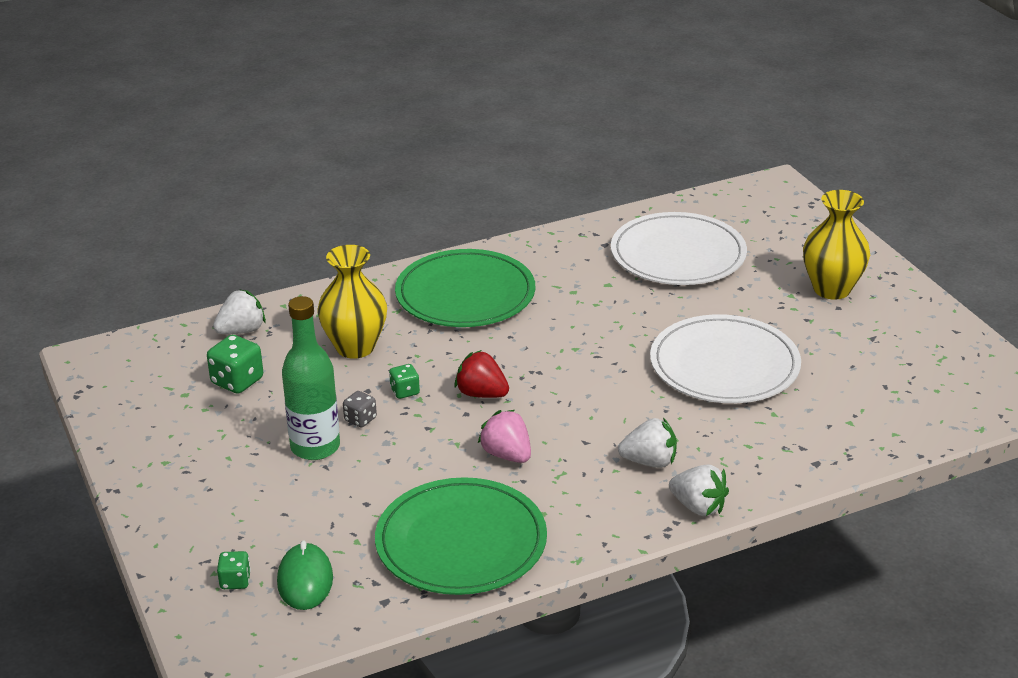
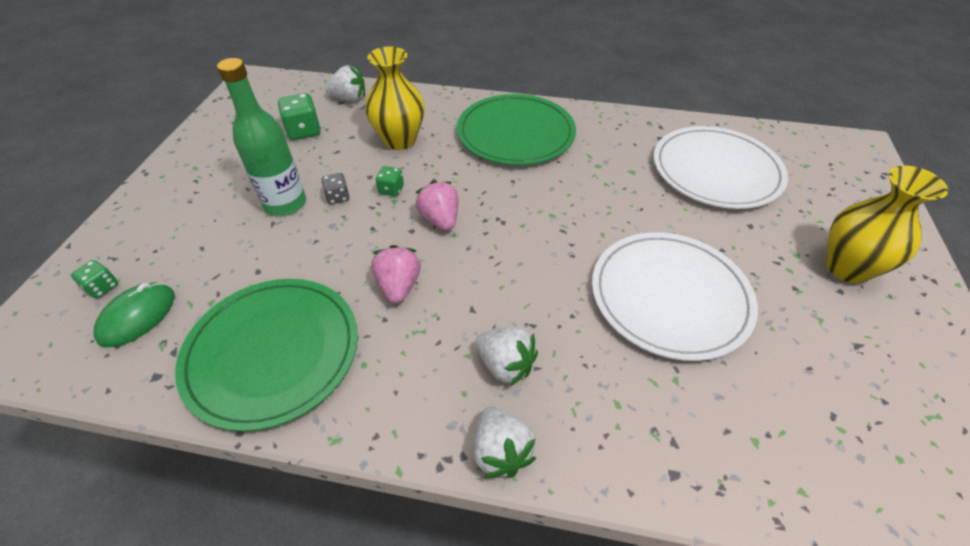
camera: 35 degrees right, 15 degrees up
red strawberry [454,350,509,398] -> pink strawberry [416,180,458,231]

